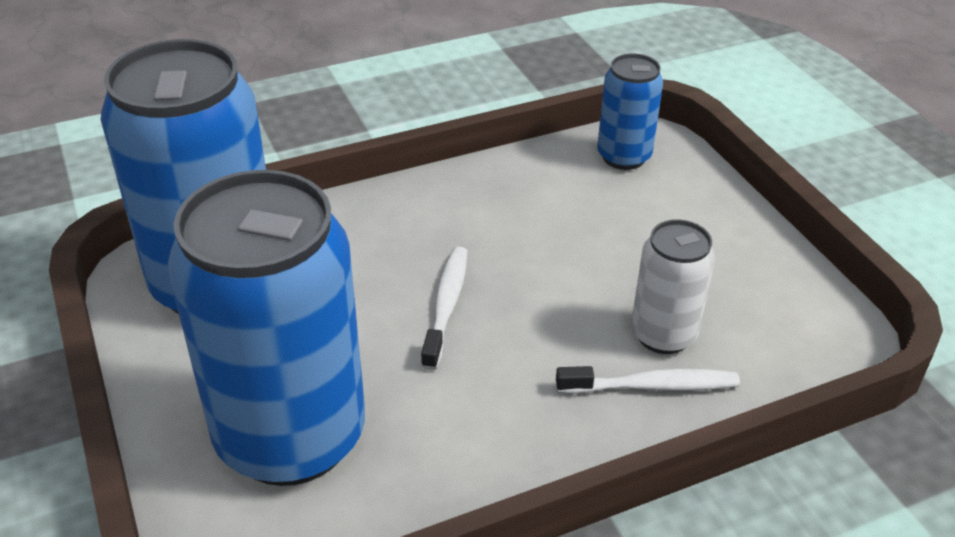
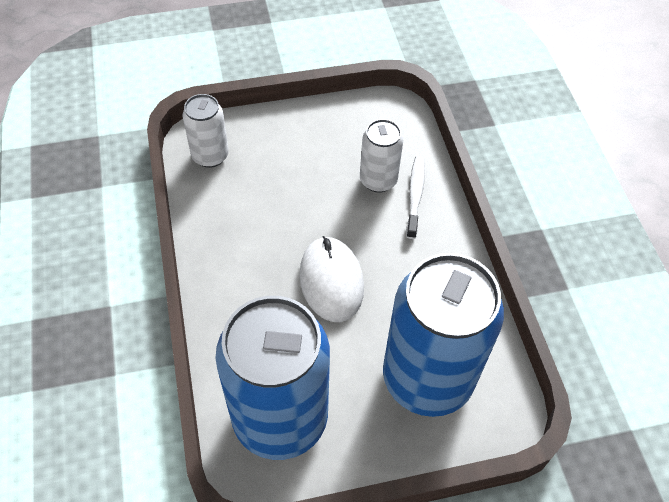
camera: 80 degrees left, 15 degrees up
white toothbrush [421,247,467,370] -> white mouse [299,236,364,322]
blue can [597,54,663,170] -> white can [183,94,229,168]

